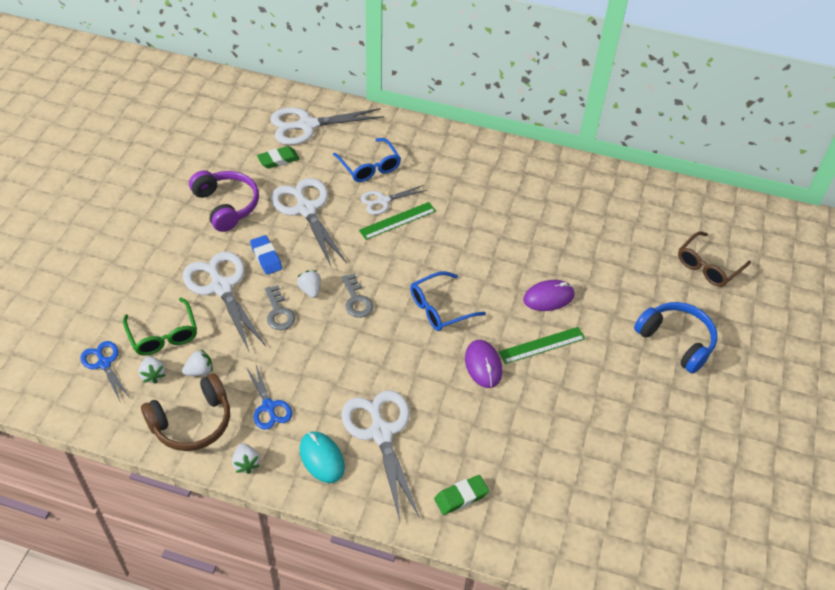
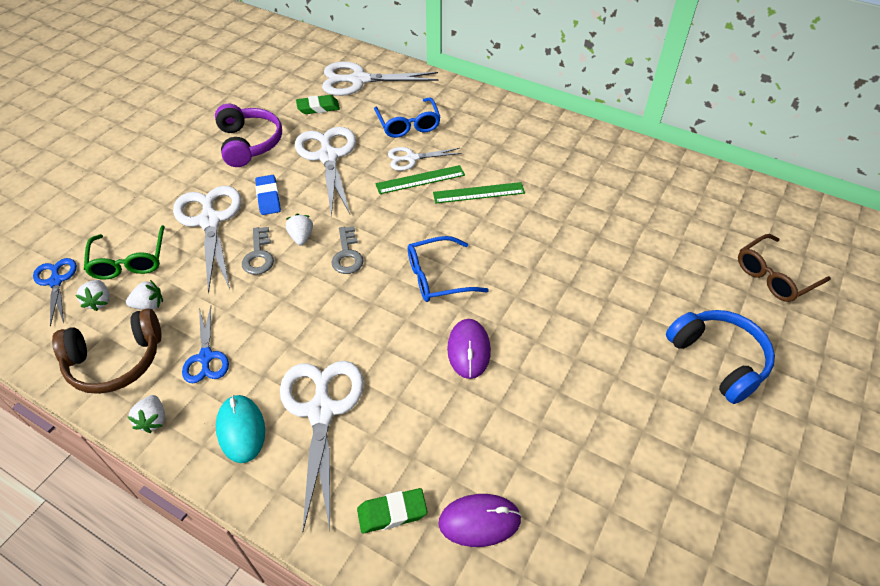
camera: 15 degrees right, 0 degrees up
green ruler [499,327,585,364] -> green ruler moved to [433,182,525,203]
purple mouse [523,280,575,311] -> purple mouse moved to [438,494,522,547]

